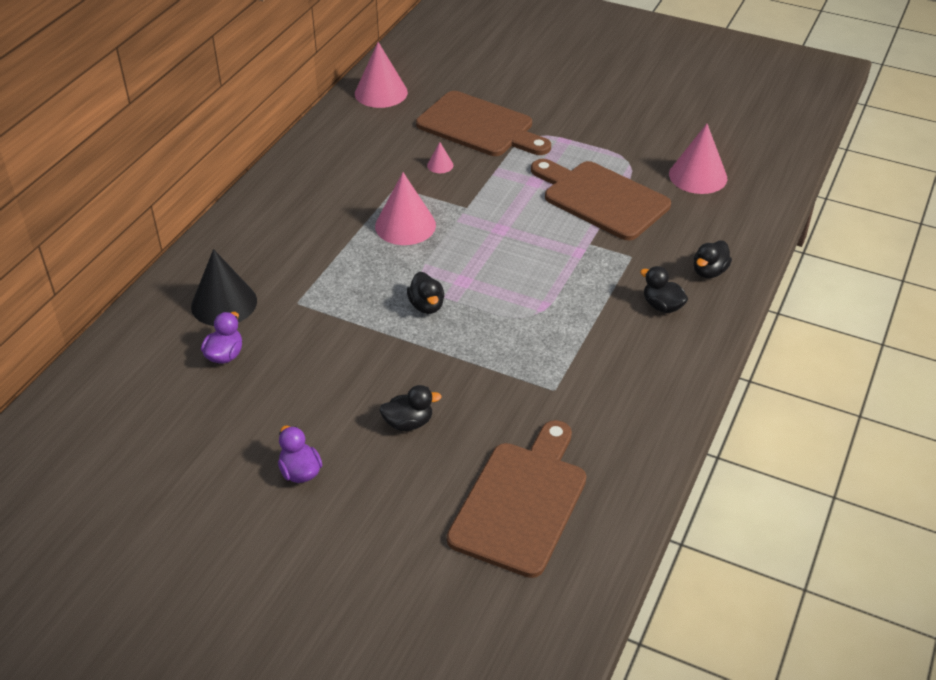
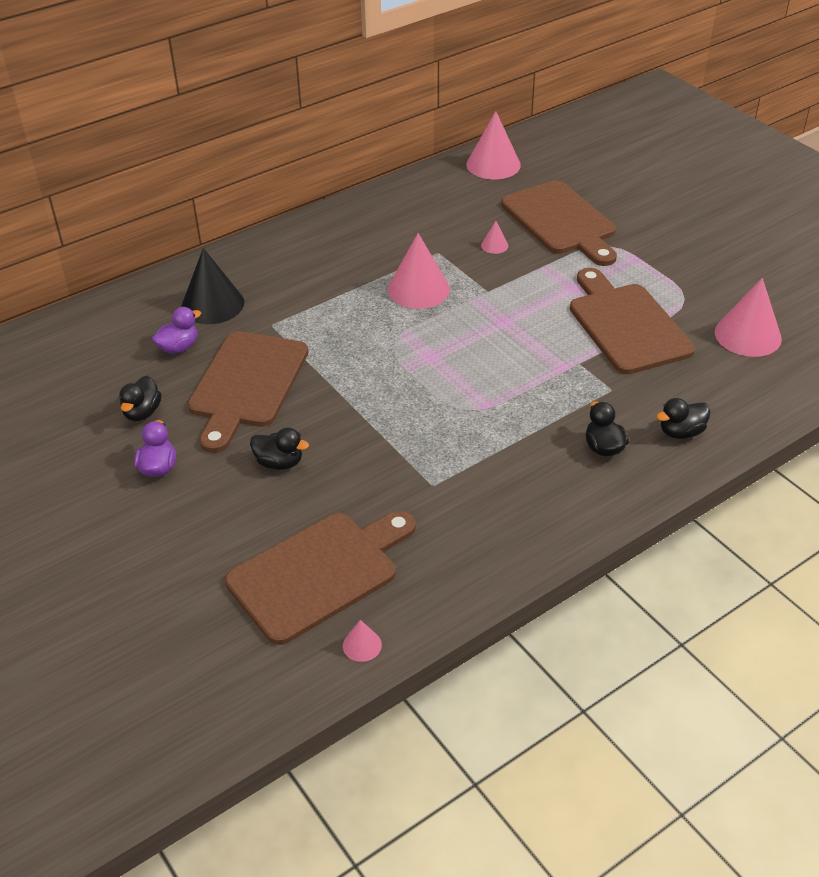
camera: 30 degrees right, 0 degrees up
black duck [407,272,444,314] -> black duck moved to [119,376,161,421]
none -> brown cutting board [188,331,308,453]
none -> pink cone [343,620,382,662]

